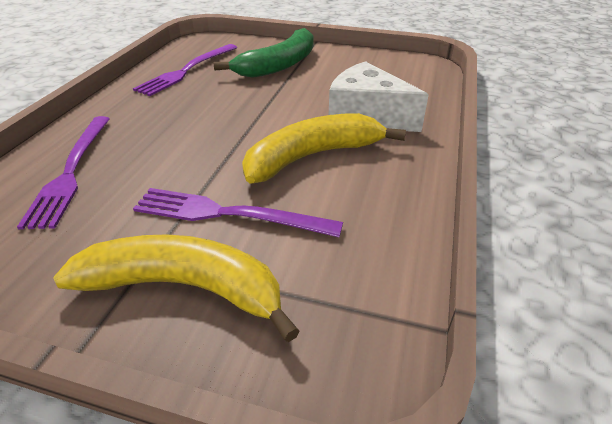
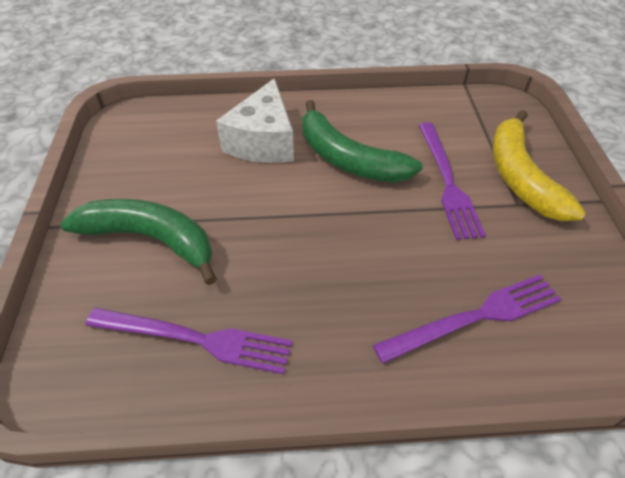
camera: 110 degrees left, 10 degrees up
yellow banana [242,113,406,183] -> green banana [303,100,423,182]

